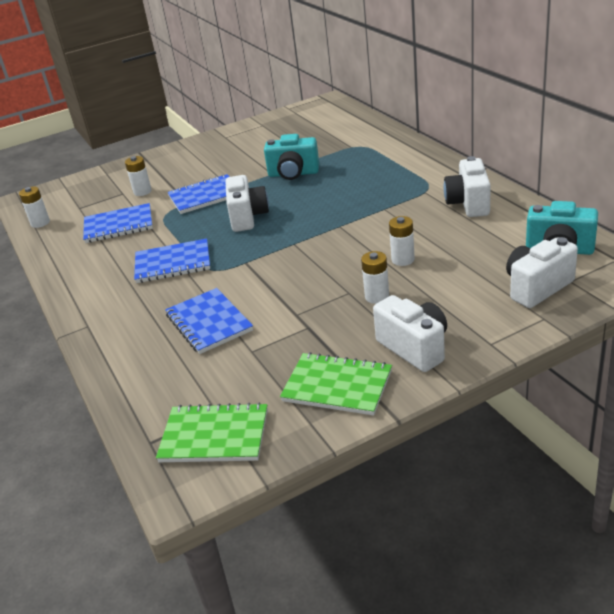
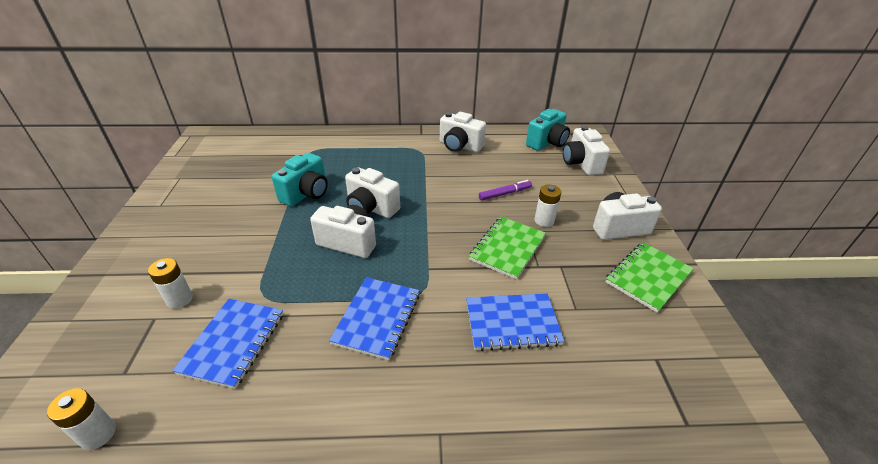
camera: 70 degrees left, 5 degrees up
green notebook [156,402,268,462] -> green notebook moved to [469,216,546,280]
blue notebook [167,174,230,214] -> none
white battery [389,216,415,266] -> purple marker [479,180,532,200]
none -> white camera [345,167,400,218]

